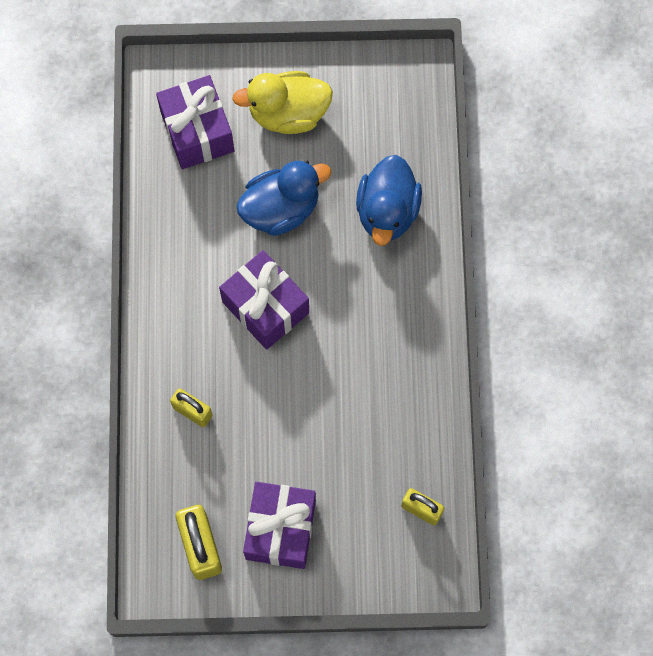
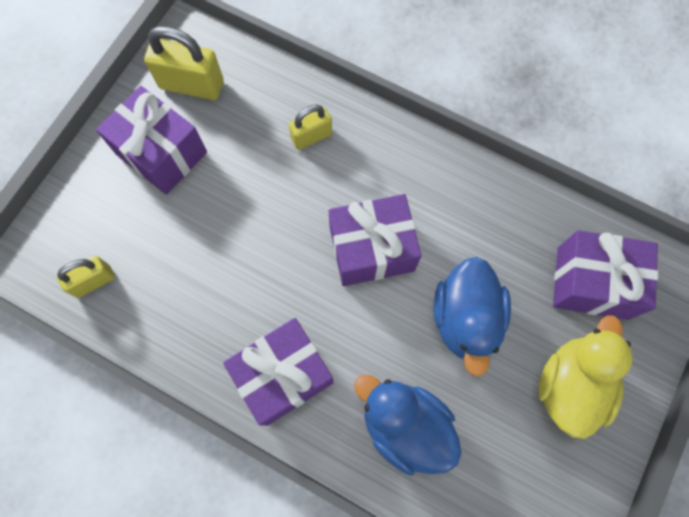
camera: 120 degrees right, 0 degrees up
none -> purple gift [223,318,334,426]

